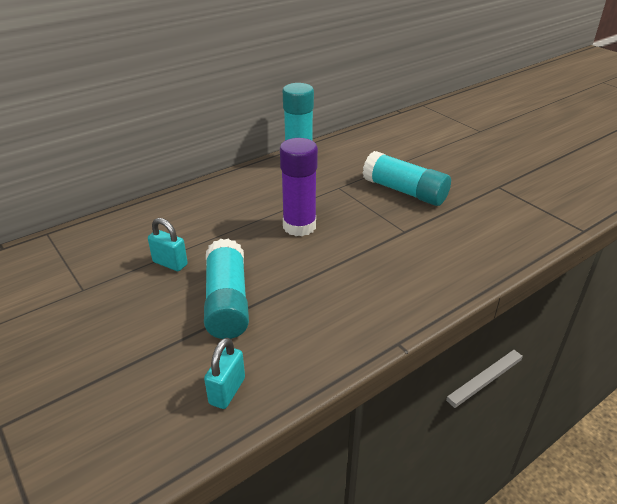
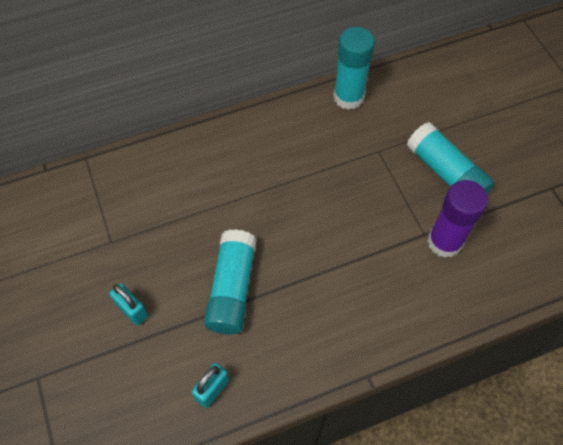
camera: 15 degrees right, 25 degrees up
turquoise padlock [148,218,188,271] -> turquoise padlock moved to [109,283,148,326]
purple glue stick [280,138,318,236] -> purple glue stick moved to [427,180,488,258]

